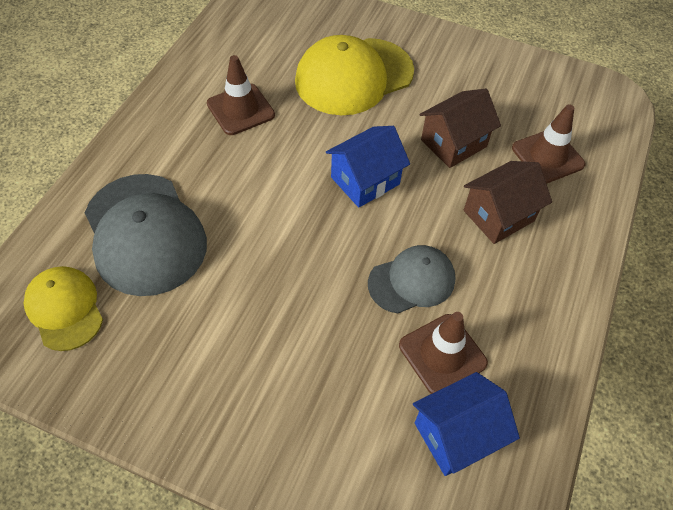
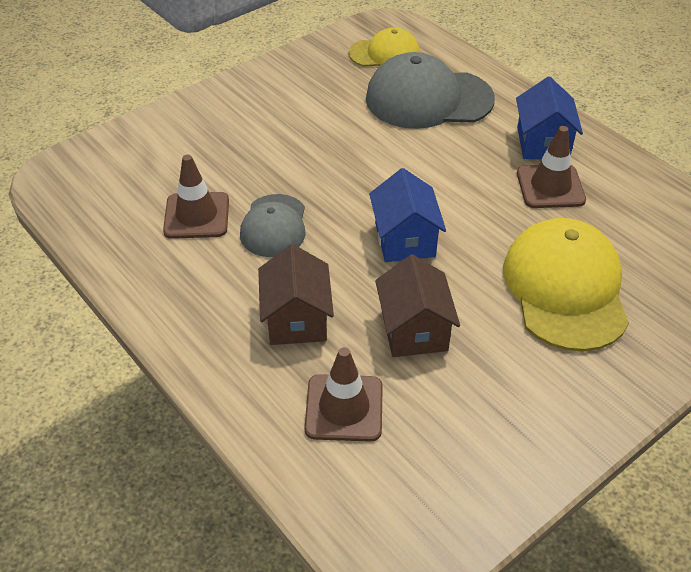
camera: 120 degrees right, 10 degrees down
blue house [413,372,520,476] -> blue house moved to [516,76,583,159]

